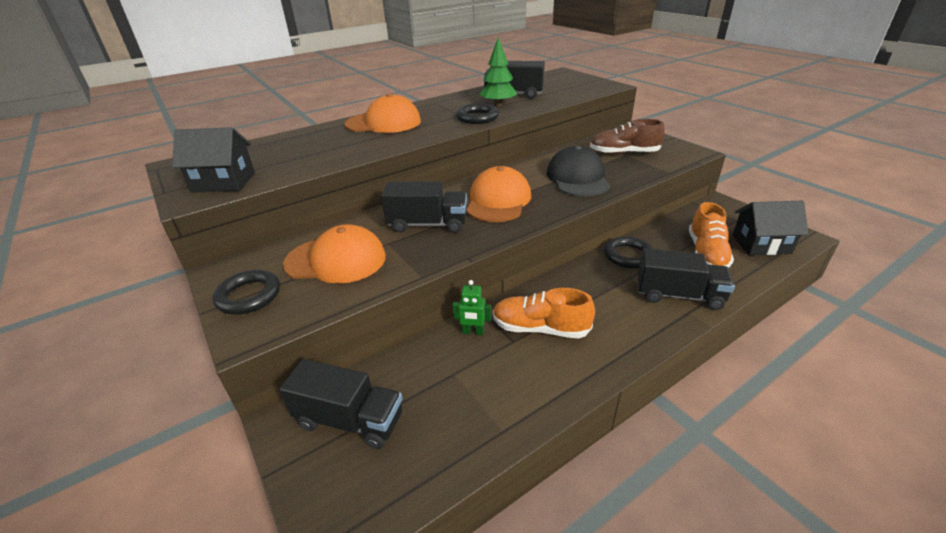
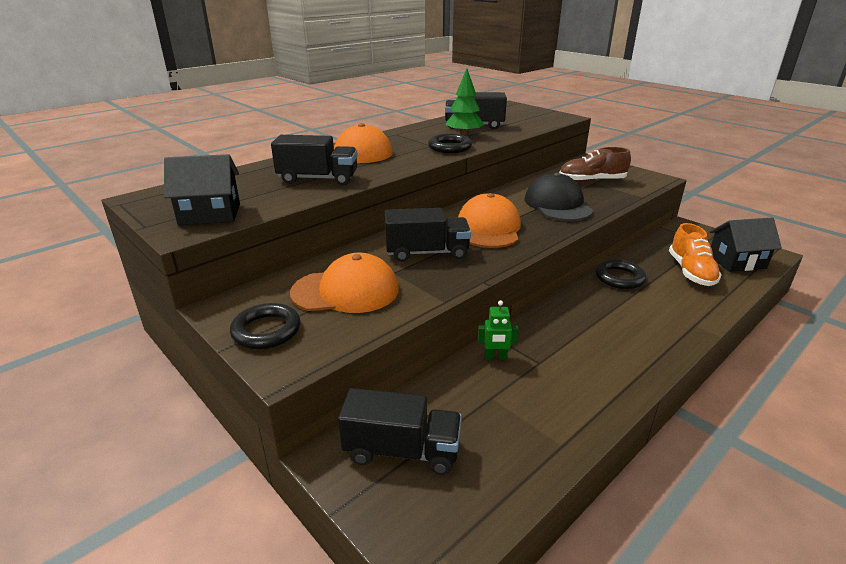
camera: 10 degrees left, 5 degrees down
orange shoe [493,288,595,338] -> none
black truck [638,248,735,310] -> black truck moved to [271,135,358,185]

